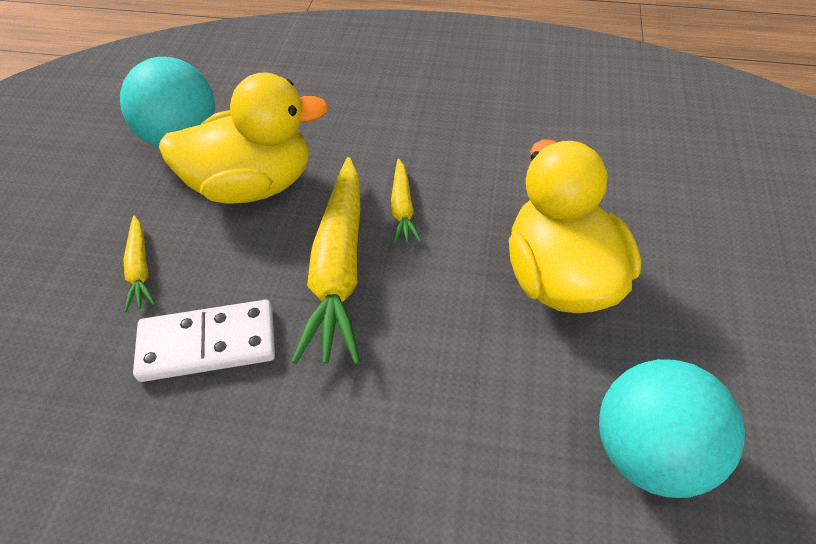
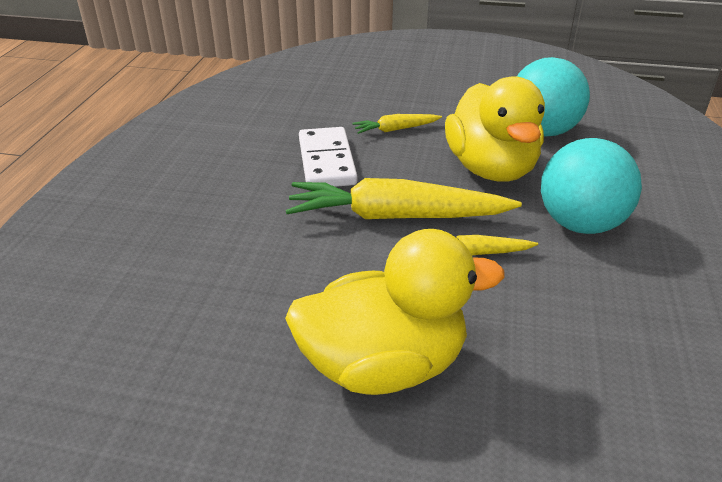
camera: 90 degrees right, 15 degrees down
turquoise ball [599,359,745,498] -> turquoise ball moved to [541,138,642,234]

